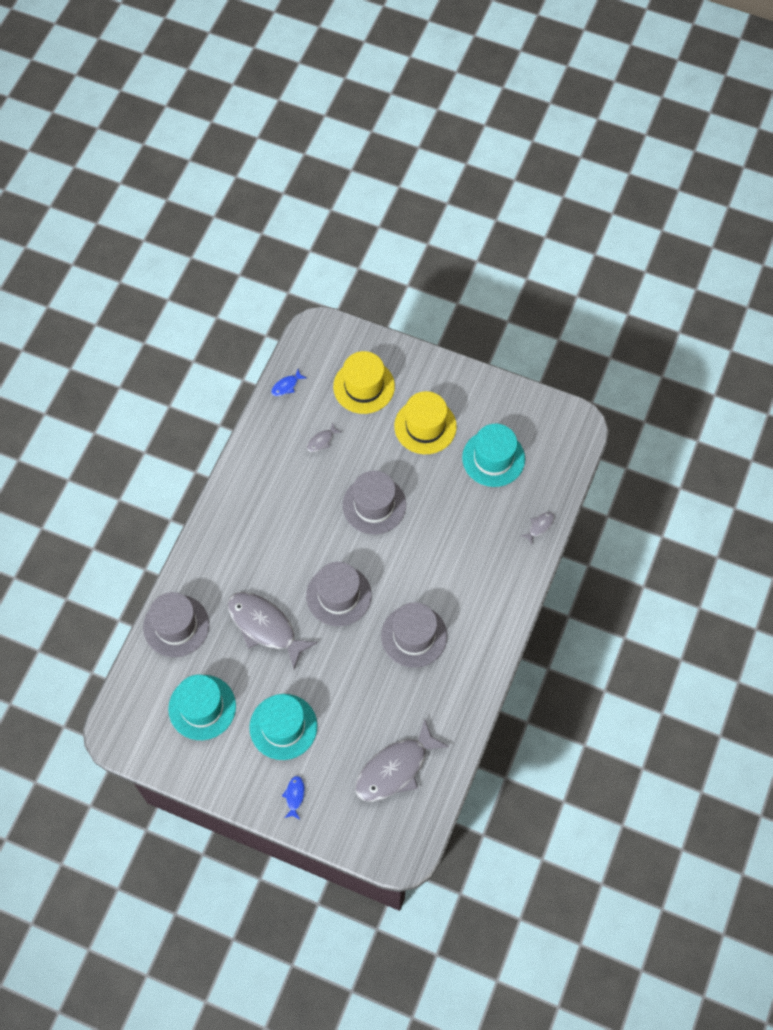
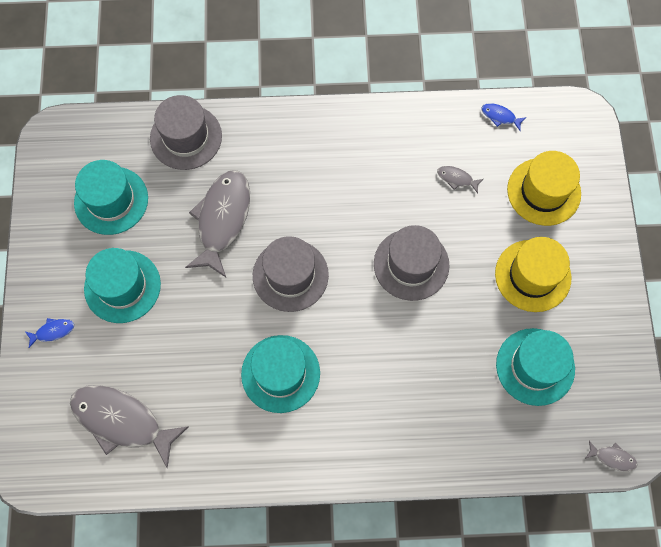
camera: 65 degrees right, 5 degrees up
grey hat [381,602,447,668] -> turquoise hat [241,335,320,413]
grey fish [521,512,554,545] -> grey fish moved to [585,441,638,471]

